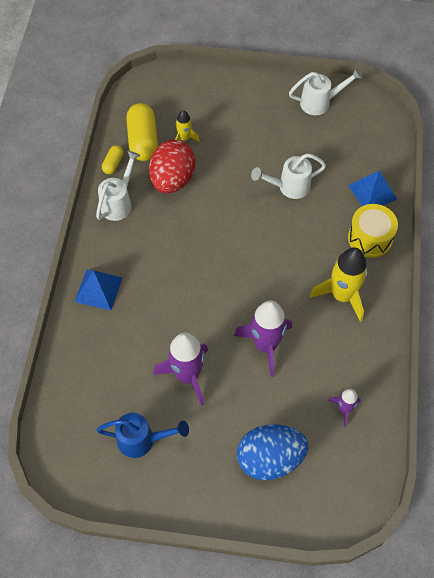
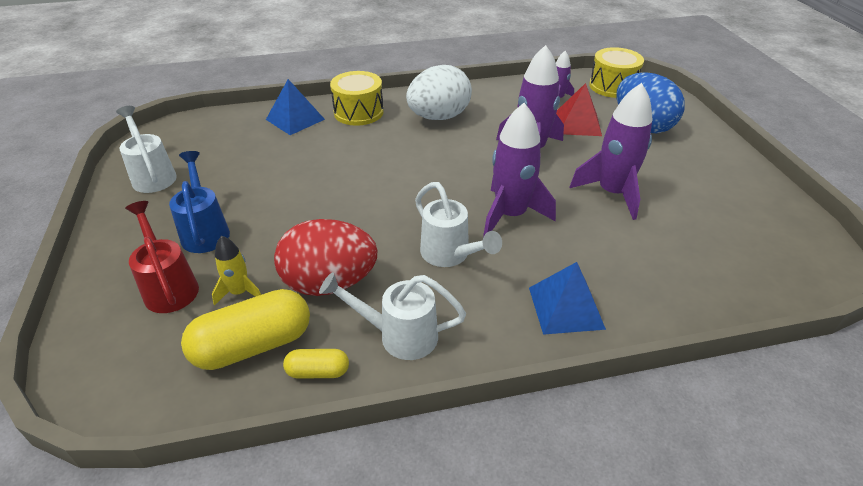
camera: 110 degrees left, 20 degrees down
blue watering can [96,413,189,458] -> blue watering can moved to [169,151,230,253]
white watering can [251,154,326,199] -> white watering can moved to [415,182,502,267]
yellow rocket [310,247,368,322] -> white egg [406,65,472,120]
none -> red watering can [125,201,199,313]
none -> purple rocket [483,103,556,237]
none -> red pyramid [556,83,602,136]
none -> yellow drum [589,47,644,98]

